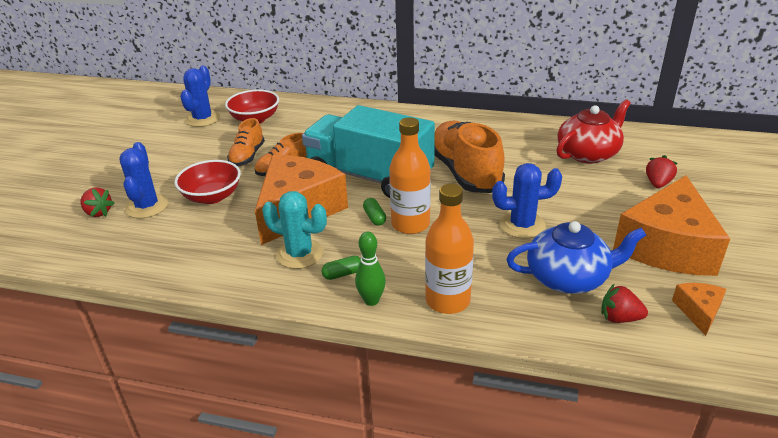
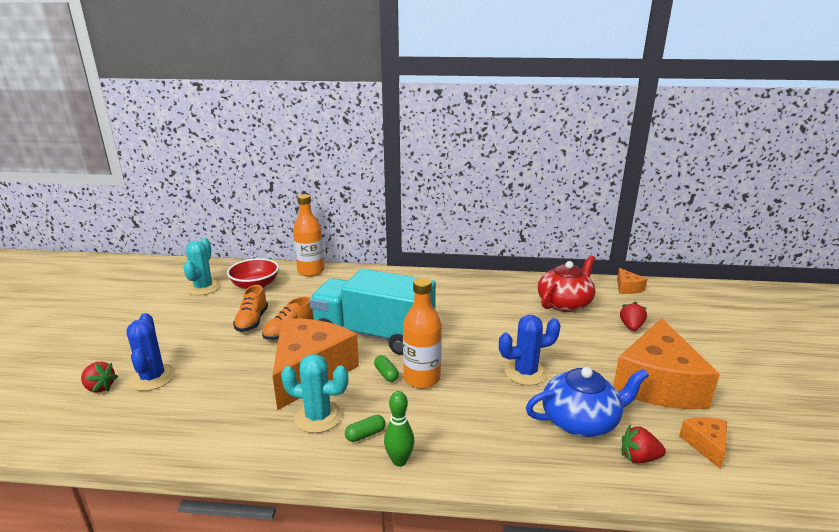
camera: 10 degrees left, 10 degrees down
red bowl [175,160,241,204] -> none
blue cactus [180,66,220,127] -> turquoise cactus [183,238,221,296]
orange bottle [425,184,474,314] -> orange bottle moved to [293,194,324,277]
orange shoe [434,121,505,193] -> none
none -> orange cheese [617,268,647,294]

